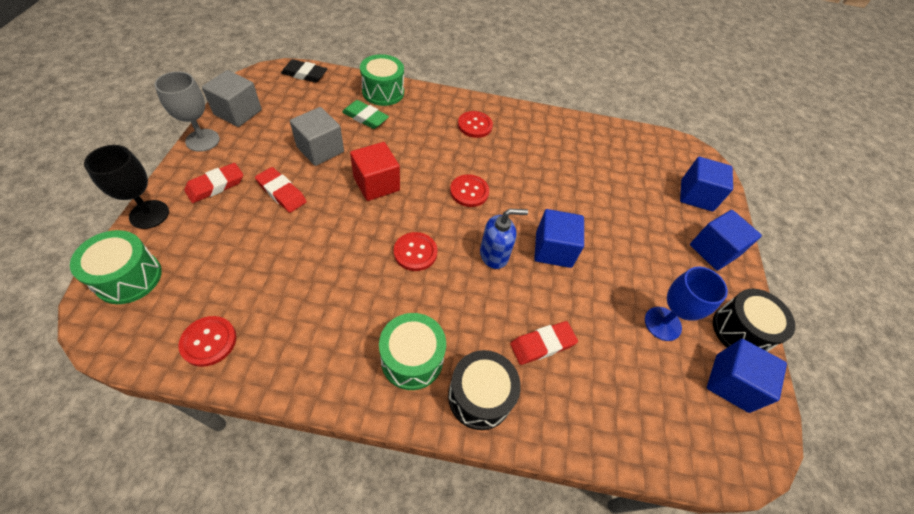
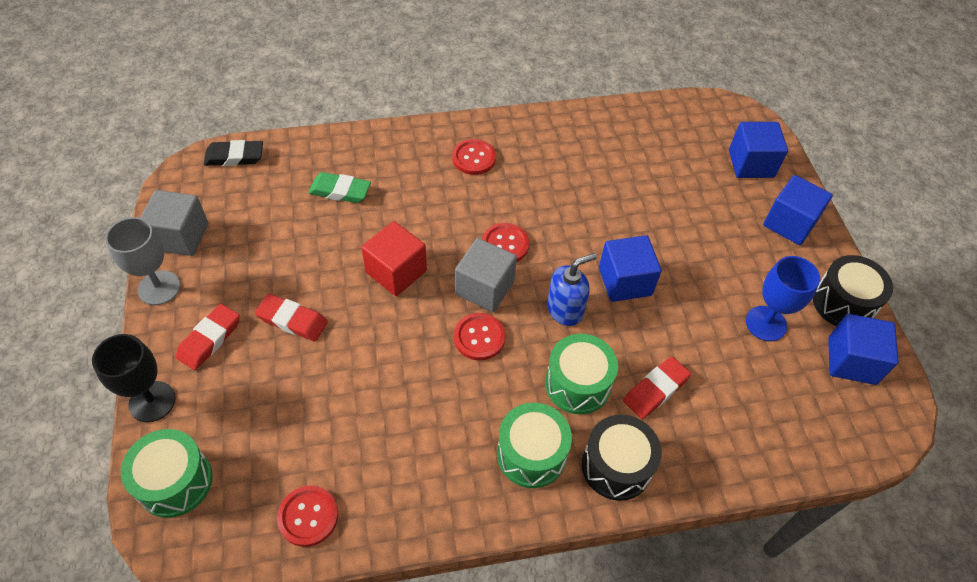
camera: 15 degrees left, 0 degrees up
grey cube [290,107,344,166] -> grey cube moved to [455,238,517,312]
green drum [360,54,404,106] -> green drum moved to [545,334,618,414]

